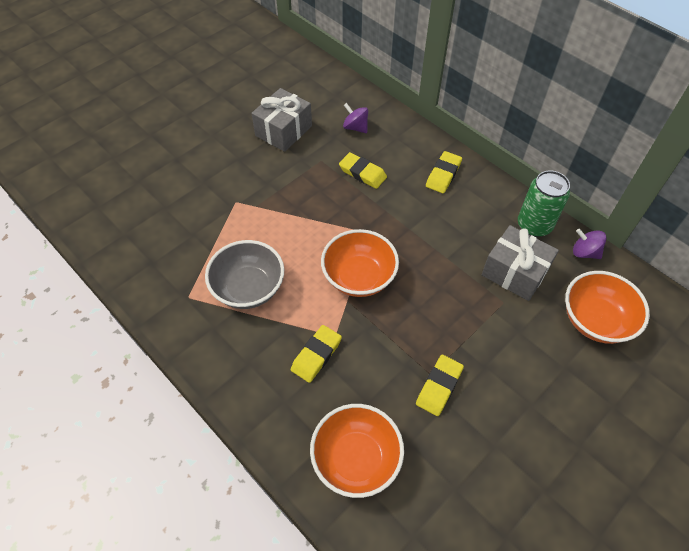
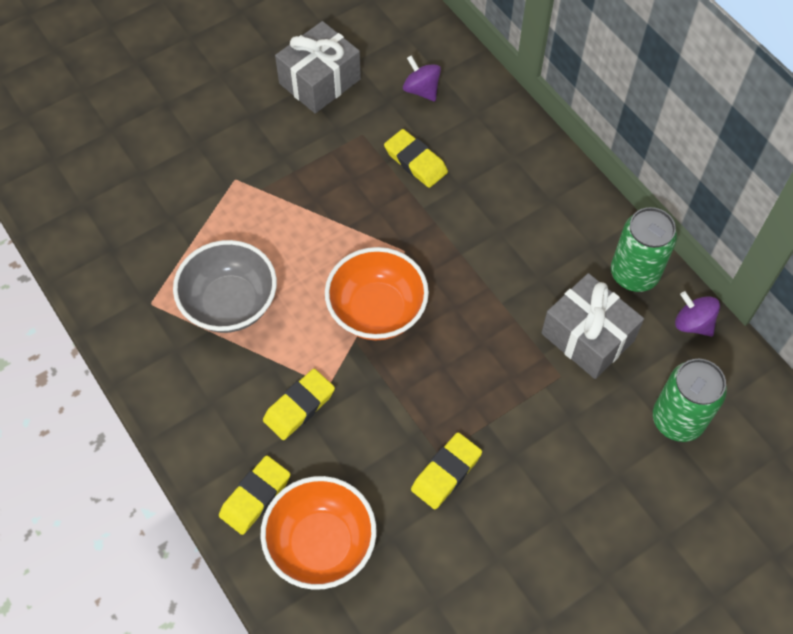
camera: 10 degrees right, 5 degrees up
yellow eraser [426,151,462,193] -> yellow eraser moved to [219,456,291,535]
orange bowl [565,271,650,344] -> green can [653,359,727,442]

